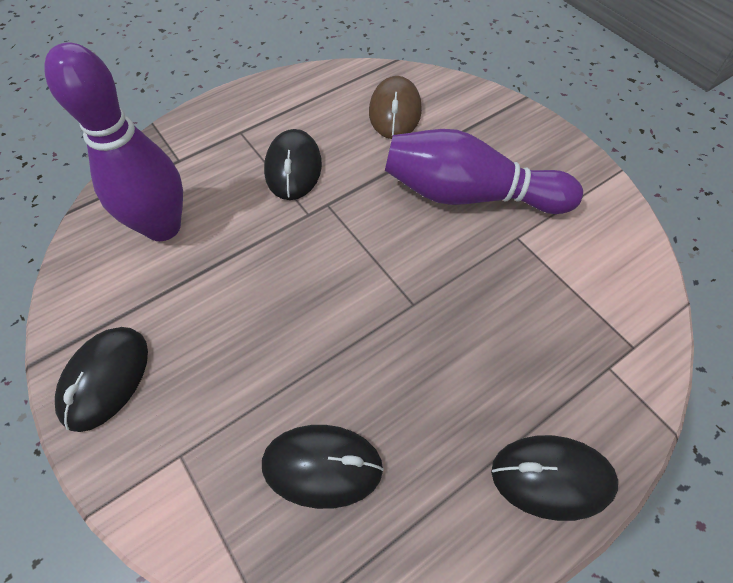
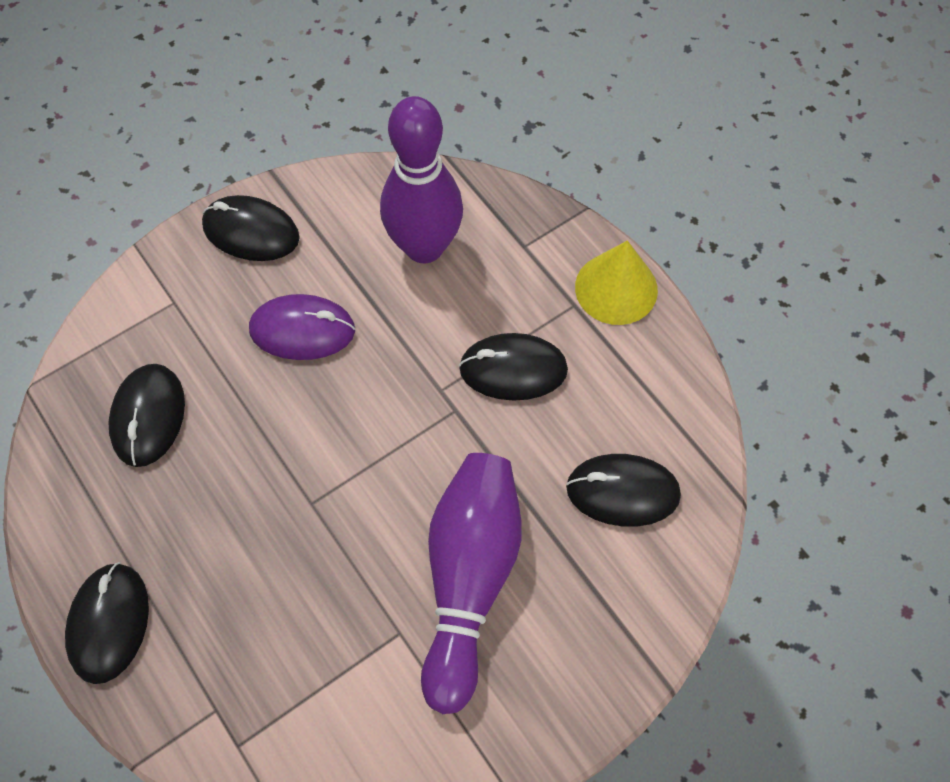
camera: 90 degrees right, 5 degrees up
brown mouse [369,76,422,139] -> black mouse [566,454,681,527]
none -> purple mouse [249,294,355,360]
none -> yellow cone [575,241,658,325]

